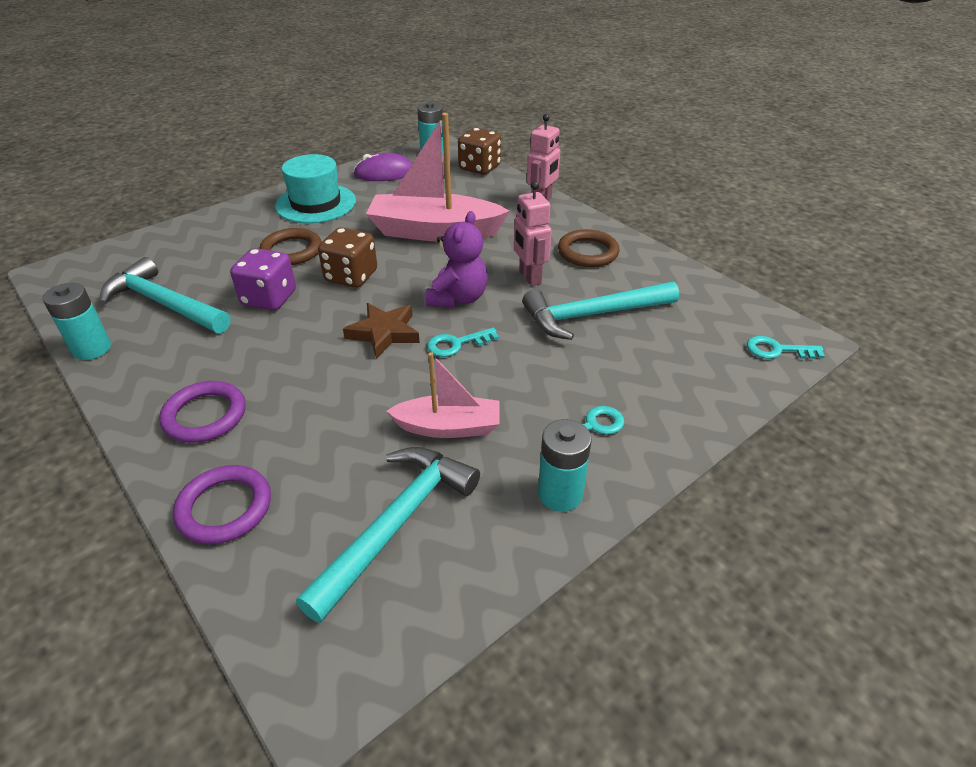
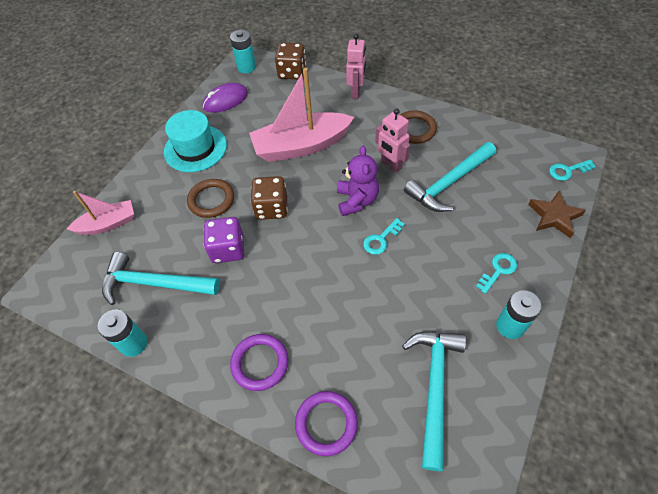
camera: 20 degrees left, 15 degrees up
brown star [343,303,420,359] -> brown star moved to [528,191,586,238]
pink boat [386,352,499,438] -> pink boat moved to [67,191,134,235]

